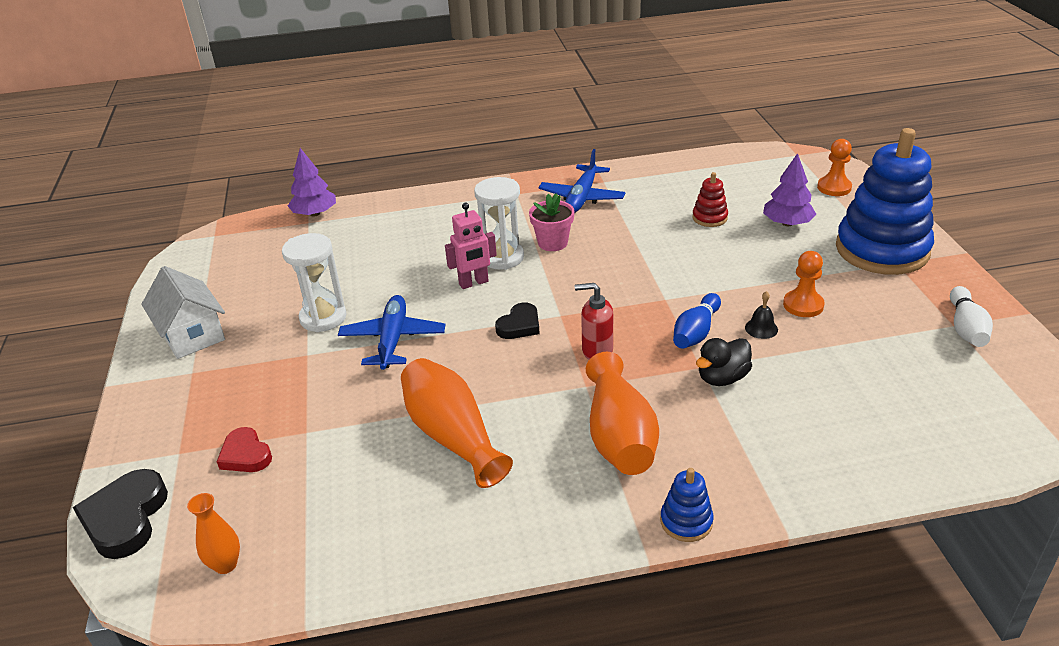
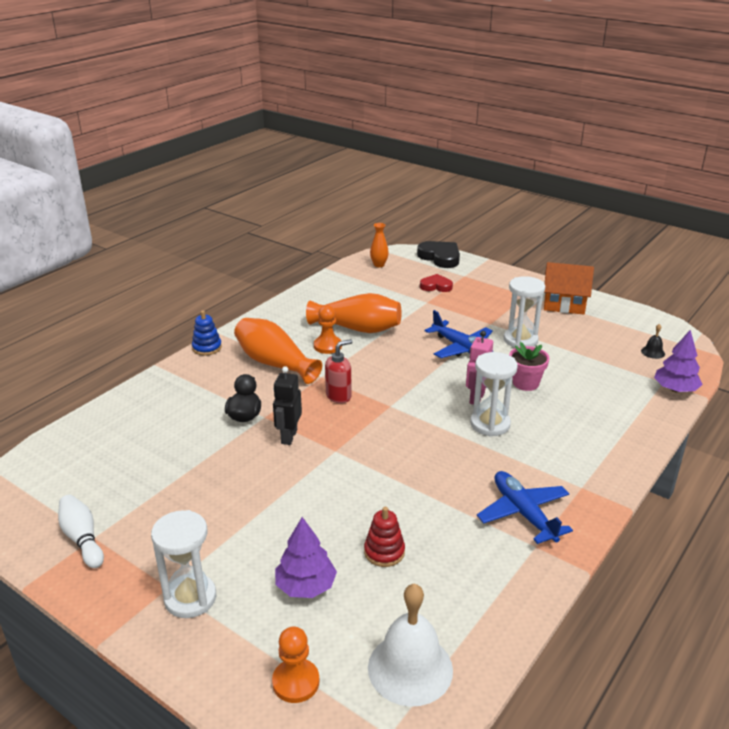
camera: 135 degrees right, 5 degrees down
white house [141,266,225,359] -> orange house [544,262,594,315]
black heart [495,303,540,339] -> none
pink flower pot [529,194,575,251] -> pink flower pot moved to [509,342,550,391]
blue bowling pin [673,293,721,349] -> black robot [273,366,302,445]
black bell [745,291,778,339] -> black bell moved to [641,324,665,359]
orange pawn [783,251,824,317] -> orange pawn moved to [314,305,342,354]
blue stacking toy [836,128,934,275] -> white hourglass [151,510,216,618]
none -> white bell [368,583,453,707]

